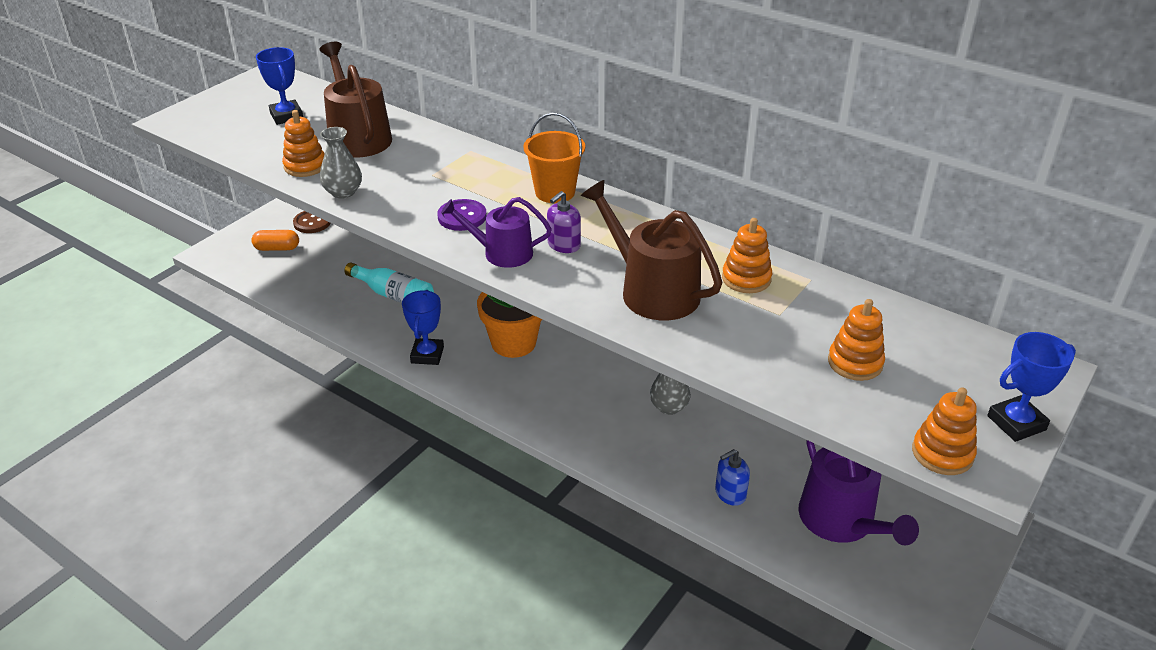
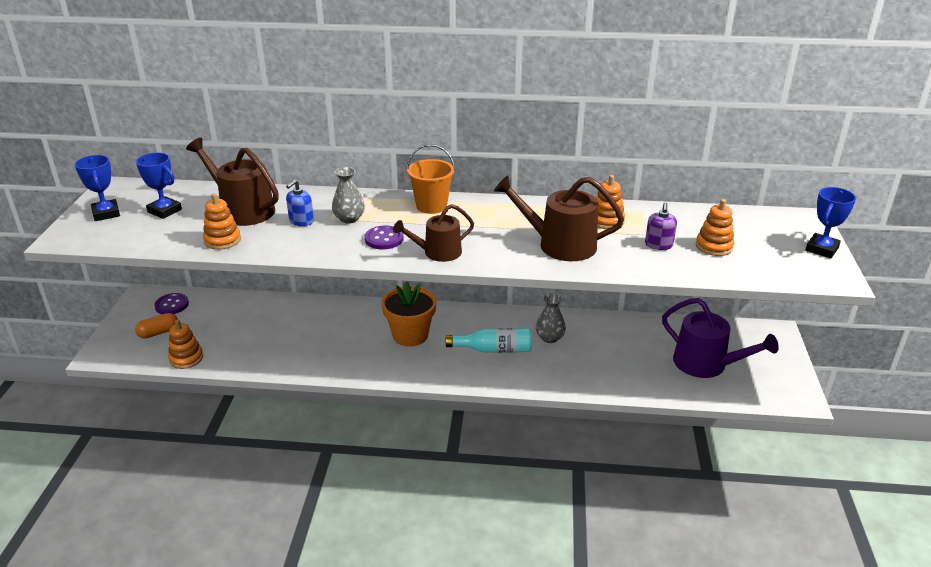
camera: 30 degrees left, 5 degrees down
brown button [293,211,331,233] -> purple button [154,293,189,314]
grey vase [320,127,362,199] -> grey vase moved to [332,167,365,223]
turquoise bottle [344,262,434,303] -> turquoise bottle moved to [446,328,532,353]
blue trophy [402,290,444,365] -> blue trophy moved to [75,155,120,221]
purple watering can [441,197,552,268] -> brown watering can [393,204,474,262]
purple soap dispenser [547,191,581,253] -> purple soap dispenser moved to [645,202,677,250]
blue soap dispenser [715,449,750,506] -> blue soap dispenser moved to [286,180,314,226]
orange stacking toy [912,387,977,475] -> orange stacking toy moved to [168,319,203,369]

